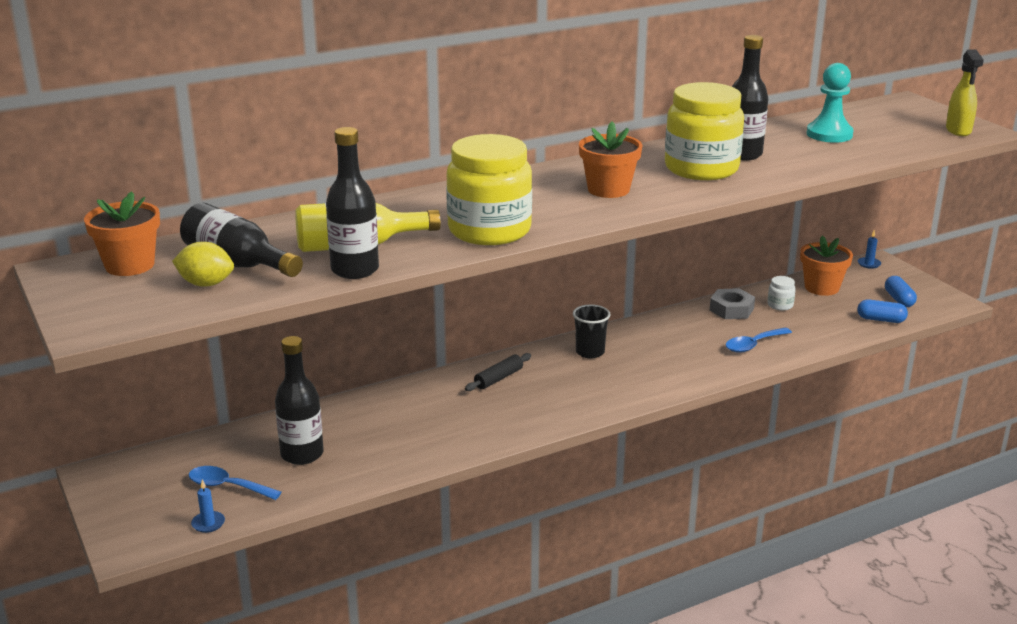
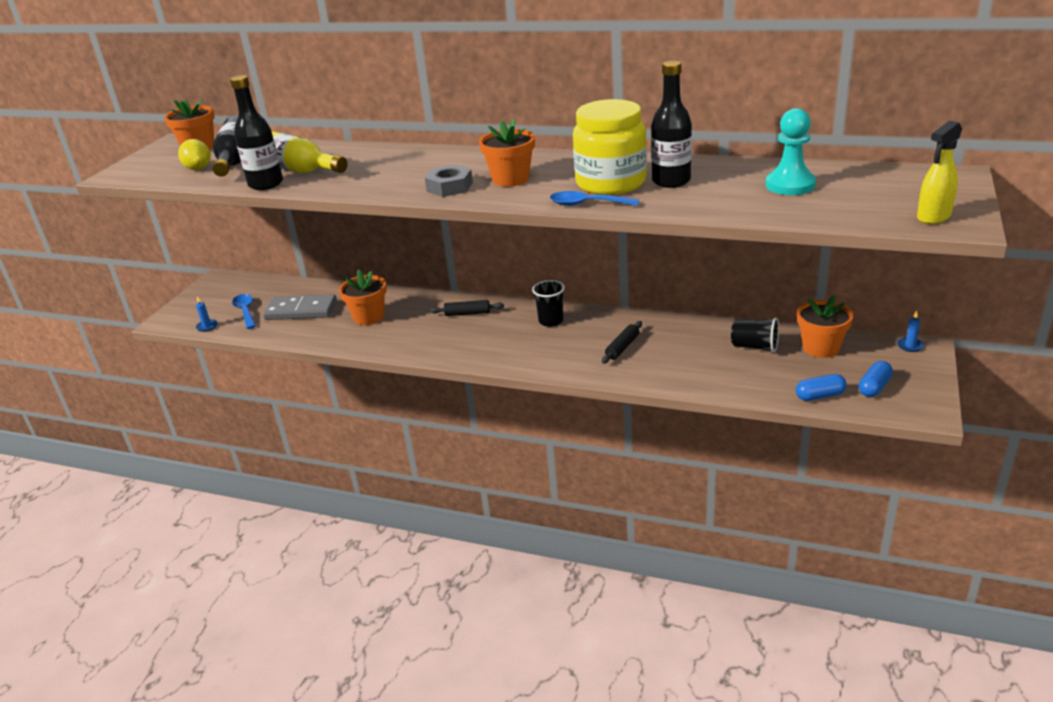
camera: 50 degrees right, 5 degrees up
black bottle [275,336,324,465] -> grey domino [263,294,337,320]
yellow jar [446,134,532,245] -> none
grey nut [710,288,755,319] -> grey nut moved to [425,165,473,197]
blue spoon [725,328,792,353] -> blue spoon moved to [550,191,639,206]
white jar [767,276,796,310] -> black cup [731,318,779,353]
blue capsule [857,299,908,323] -> blue capsule turned 75 degrees counterclockwise [796,374,847,401]
none -> orange flower pot [339,269,387,325]
none -> black rolling pin [602,321,642,364]

